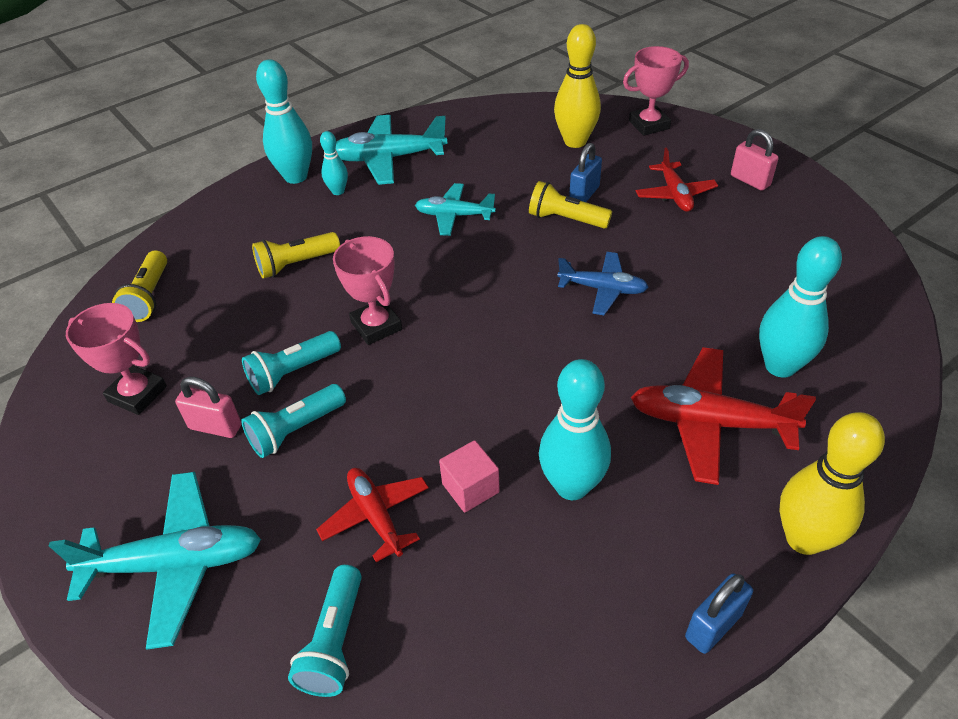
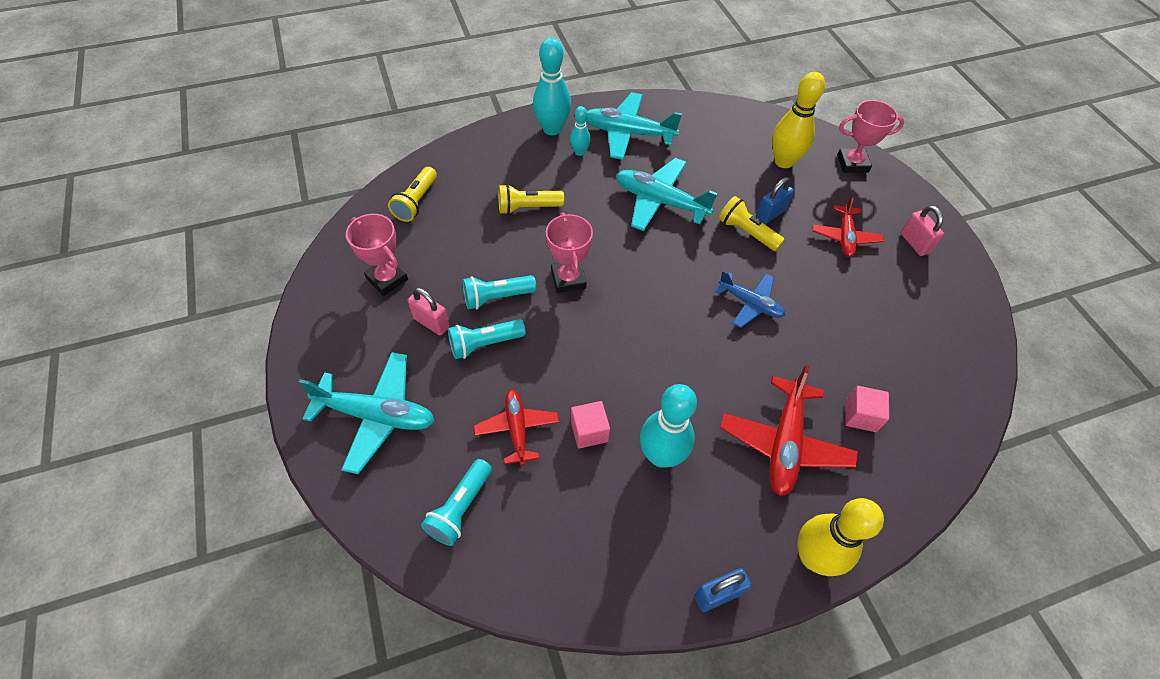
camera: 15 degrees right, 10 degrees up
turquoise plane [415,183,496,236] -> turquoise plane [616,158,718,231], size x1.57
red plane [631,347,816,485] -> red plane turned 105 degrees counterclockwise [720,365,858,496]
turquoise bowling pin [759,236,842,378] -> pink cube [846,386,889,432]

